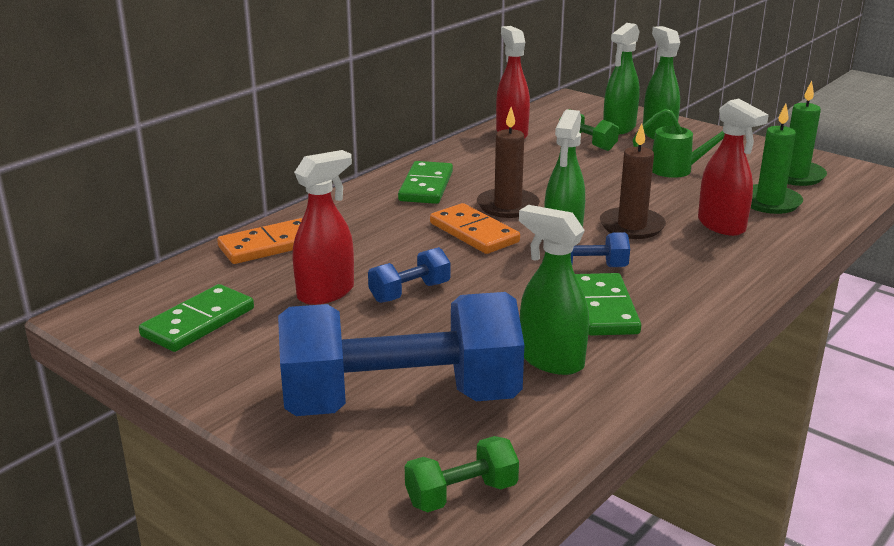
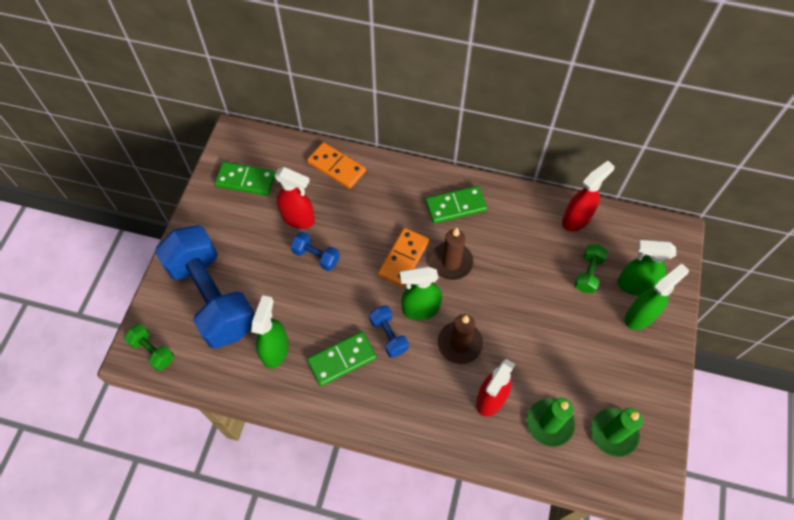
camera: 65 degrees right, 35 degrees up
green watering can [633,109,725,178] -> none

